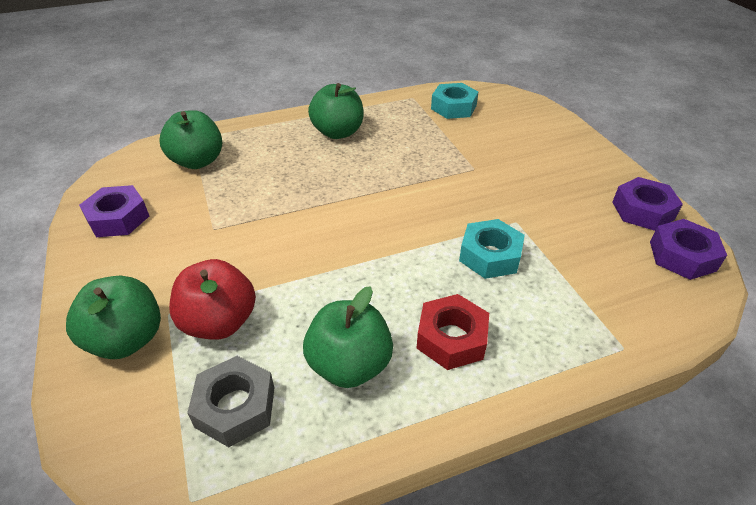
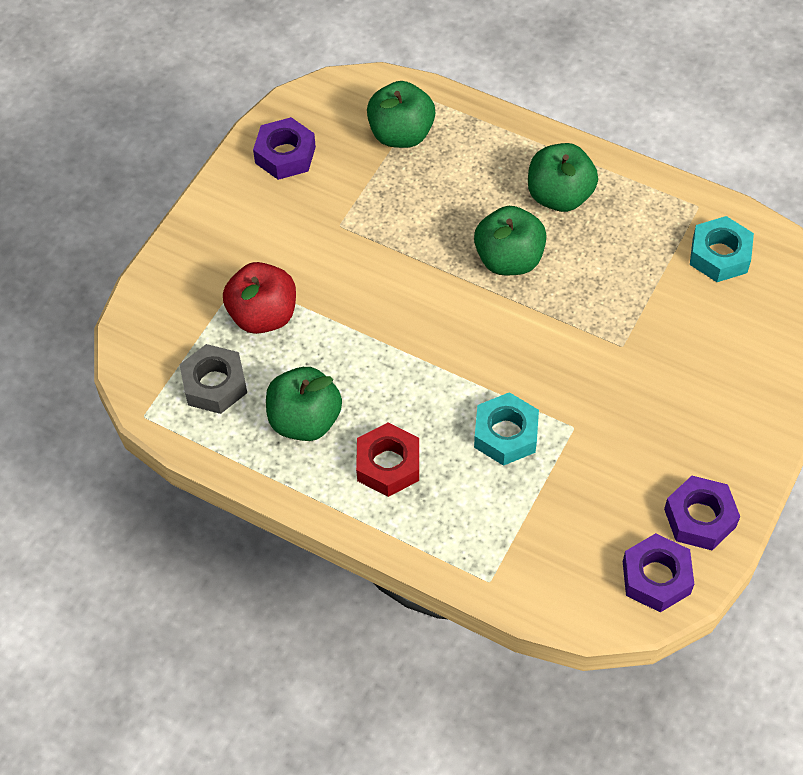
camera: 50 degrees right, 15 degrees up
green apple [66,276,161,359] -> green apple moved to [474,206,547,275]

